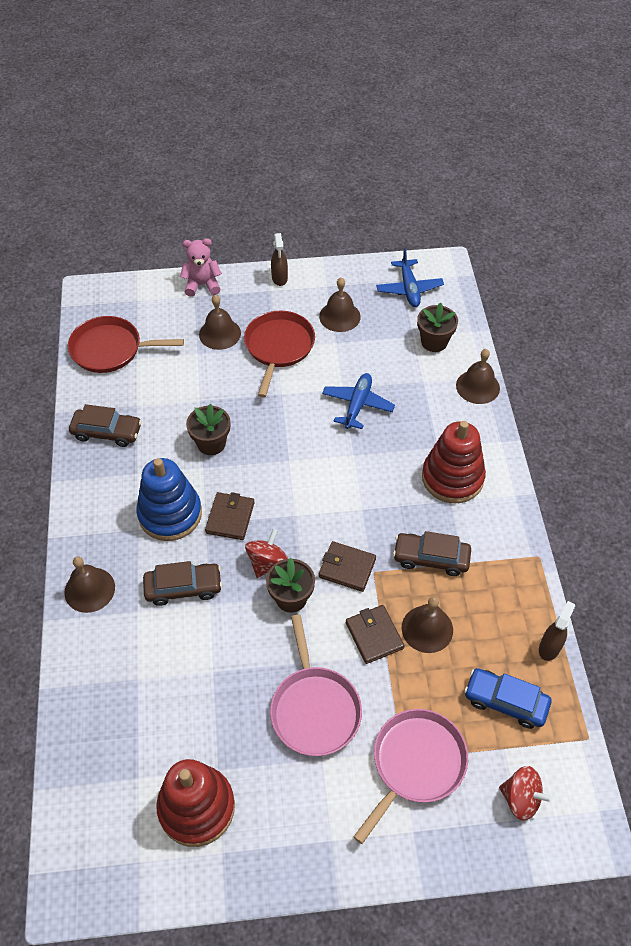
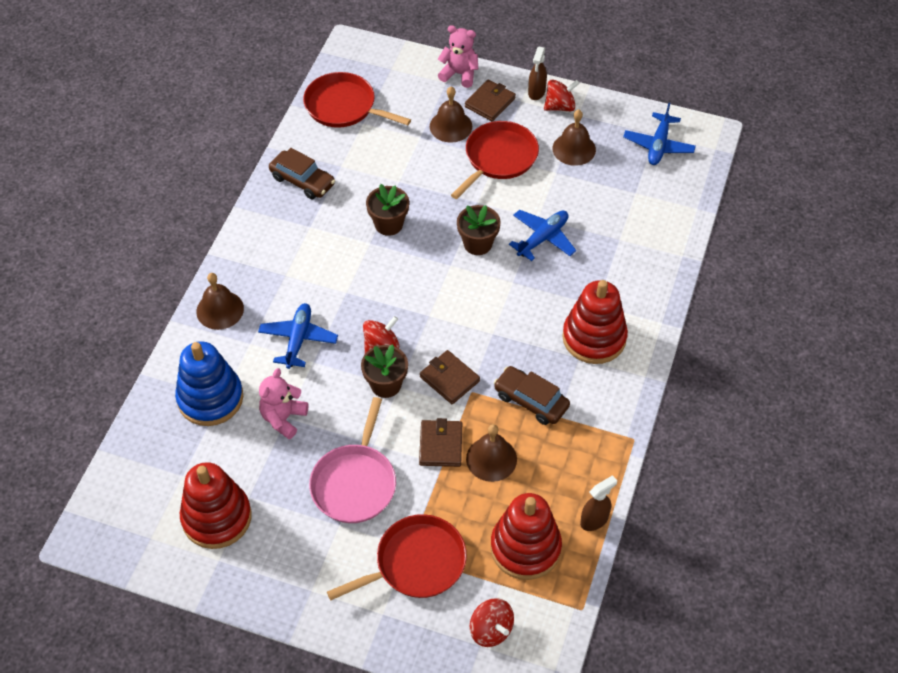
camera: 25 degrees right, 0 degrees up
blue stacking toy [136,458,202,541] -> blue stacking toy moved to [175,341,243,426]
brown car [143,561,222,606] -> blue plane [258,303,338,369]
brown wallet [205,492,254,540] -> brown wallet moved to [465,80,516,121]
pink pan [354,709,468,844] -> red pan [327,514,467,600]
brown flower pot [417,303,458,352] -> brown flower pot moved to [457,205,501,255]
brown bell [456,349,500,404] -> none
blue car [464,668,552,729] -> red stacking toy [490,493,562,580]
none -> pink teddy bear [259,368,308,439]
none -> red spinning top [544,79,580,111]

